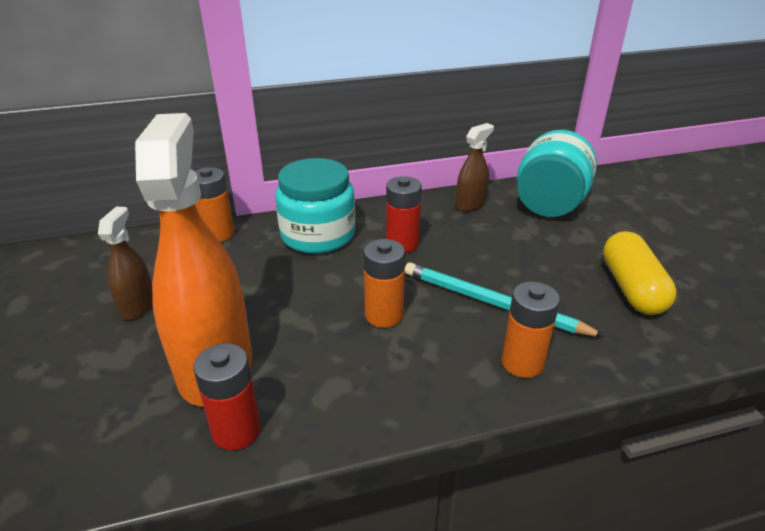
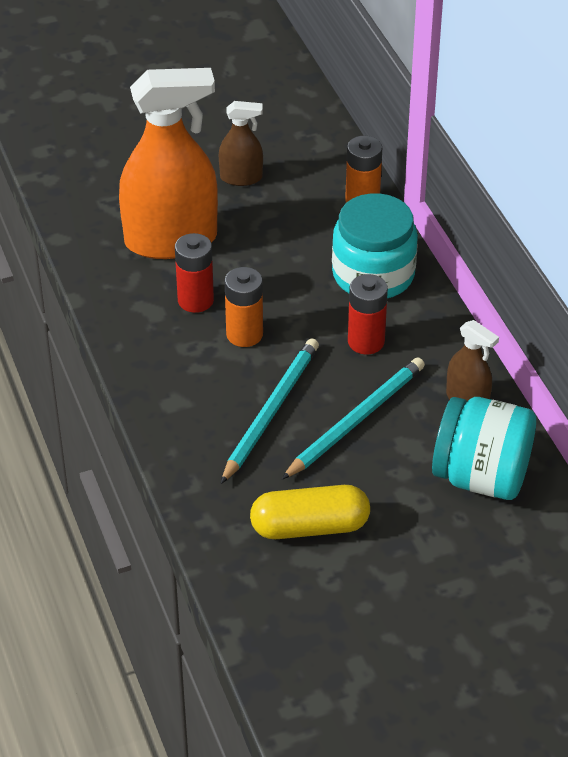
camera: 85 degrees right, 10 degrees up
red battery [193,343,261,450] -> red battery moved to [175,233,214,313]
orange battery [501,282,560,378] -> none
none -> turquoise pencil [281,357,425,480]

